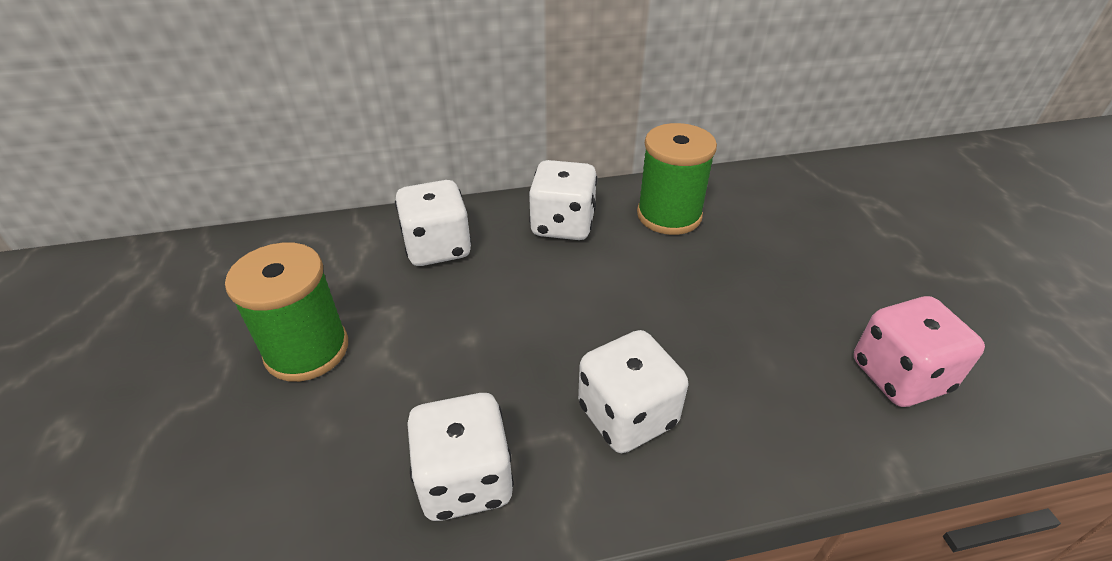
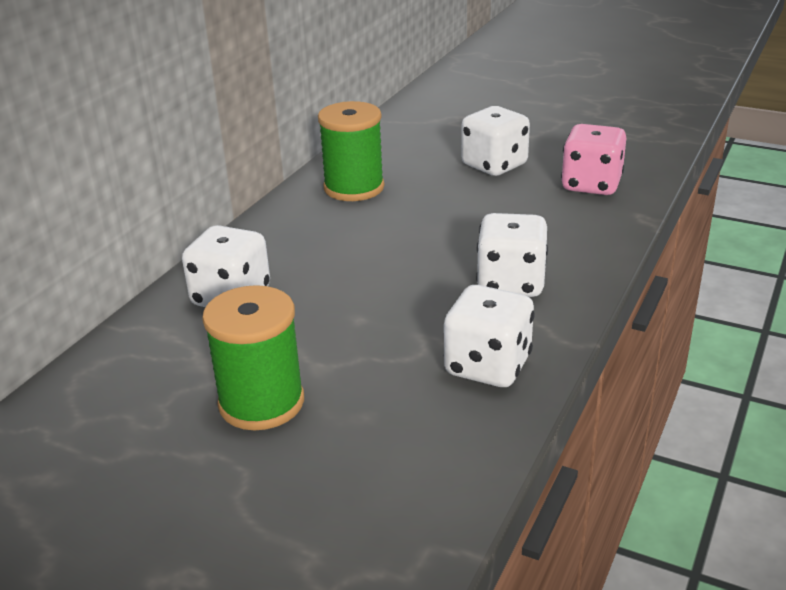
camera: 50 degrees left, 10 degrees down
white dice [529,160,597,240] -> white dice moved to [461,106,530,176]

